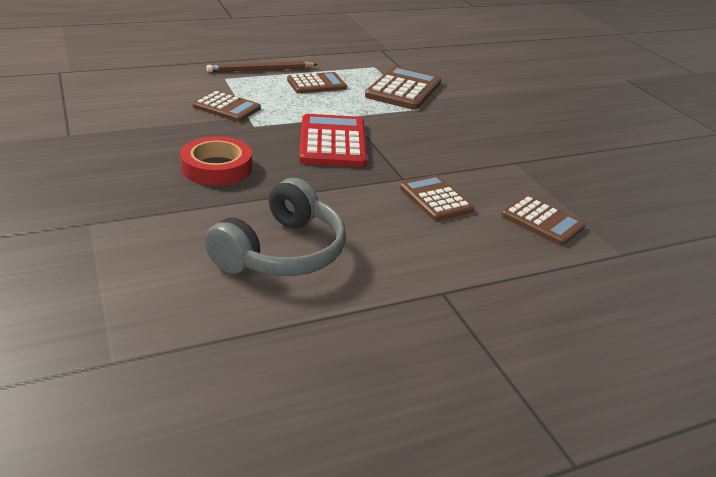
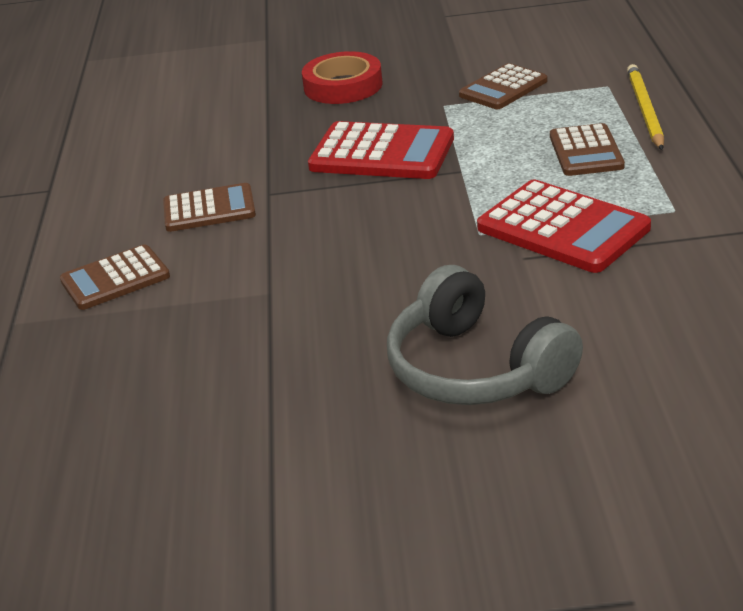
camera: 115 degrees right, 0 degrees up
grey headphones [205,178,346,276] -> grey headphones moved to [387,265,583,405]
brown pencil [206,61,318,72] -> yellow pencil [627,64,664,150]
brown calculator [365,66,441,110] -> red calculator [477,180,651,273]

